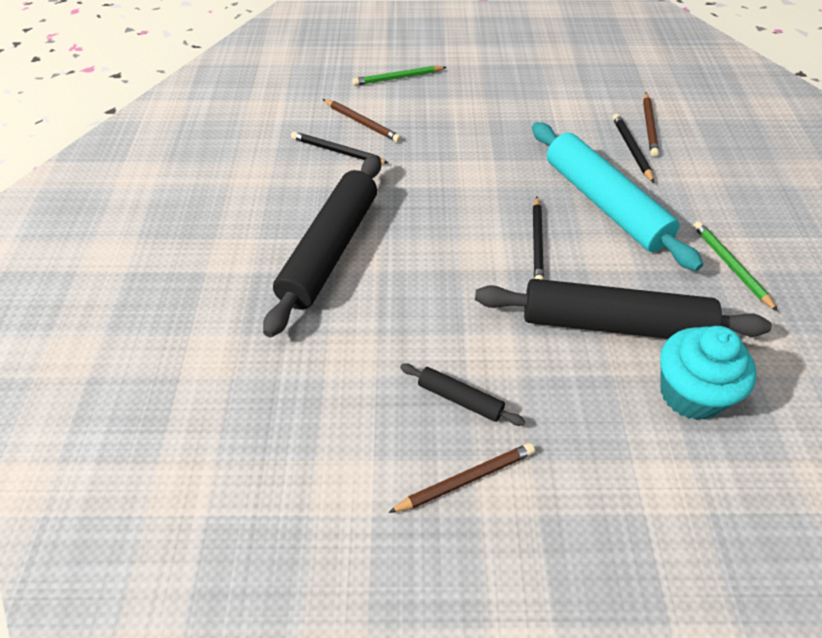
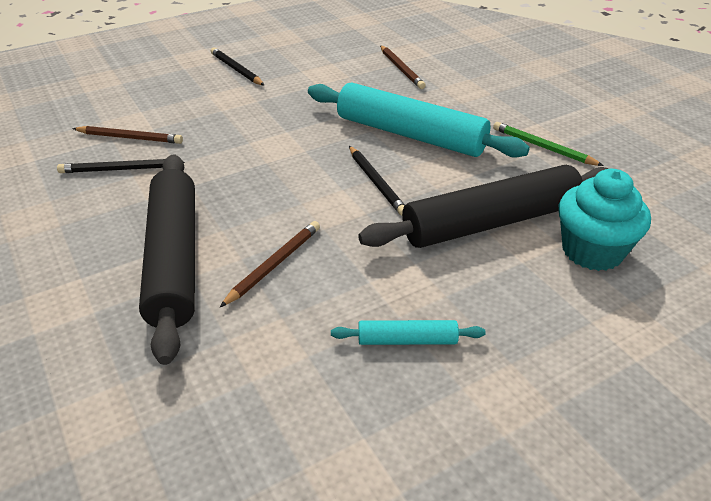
camera: 30 degrees left, 10 degrees down
green pencil [352,66,447,86] -> none
brown pencil [388,443,535,513] -> brown pencil moved to [220,221,320,307]
black rolling pin [400,363,525,426] -> turquoise rolling pin [331,320,486,345]
black pencil [613,113,654,183] -> black pencil moved to [211,48,265,86]

